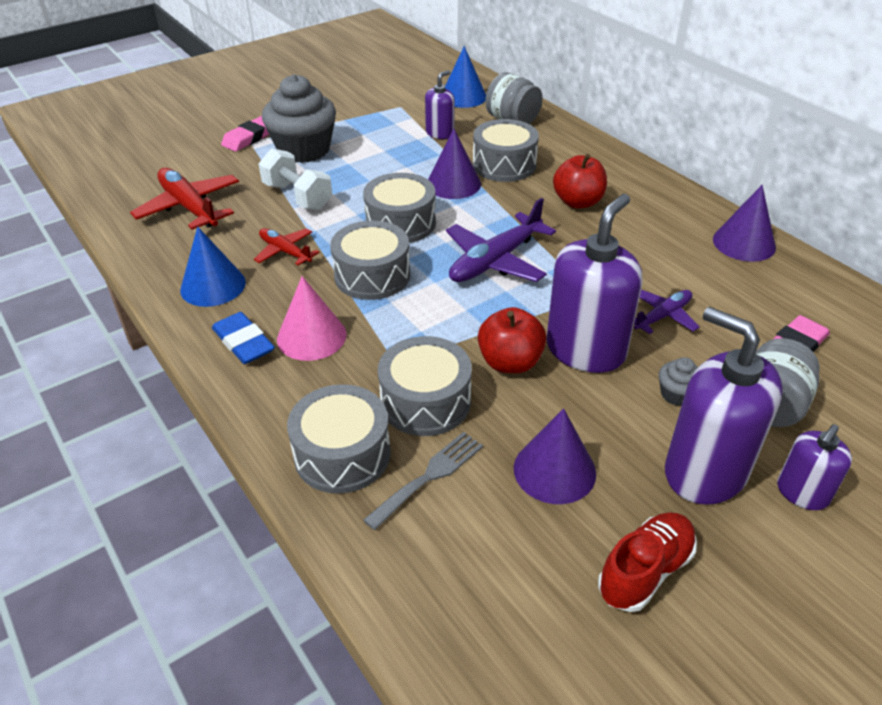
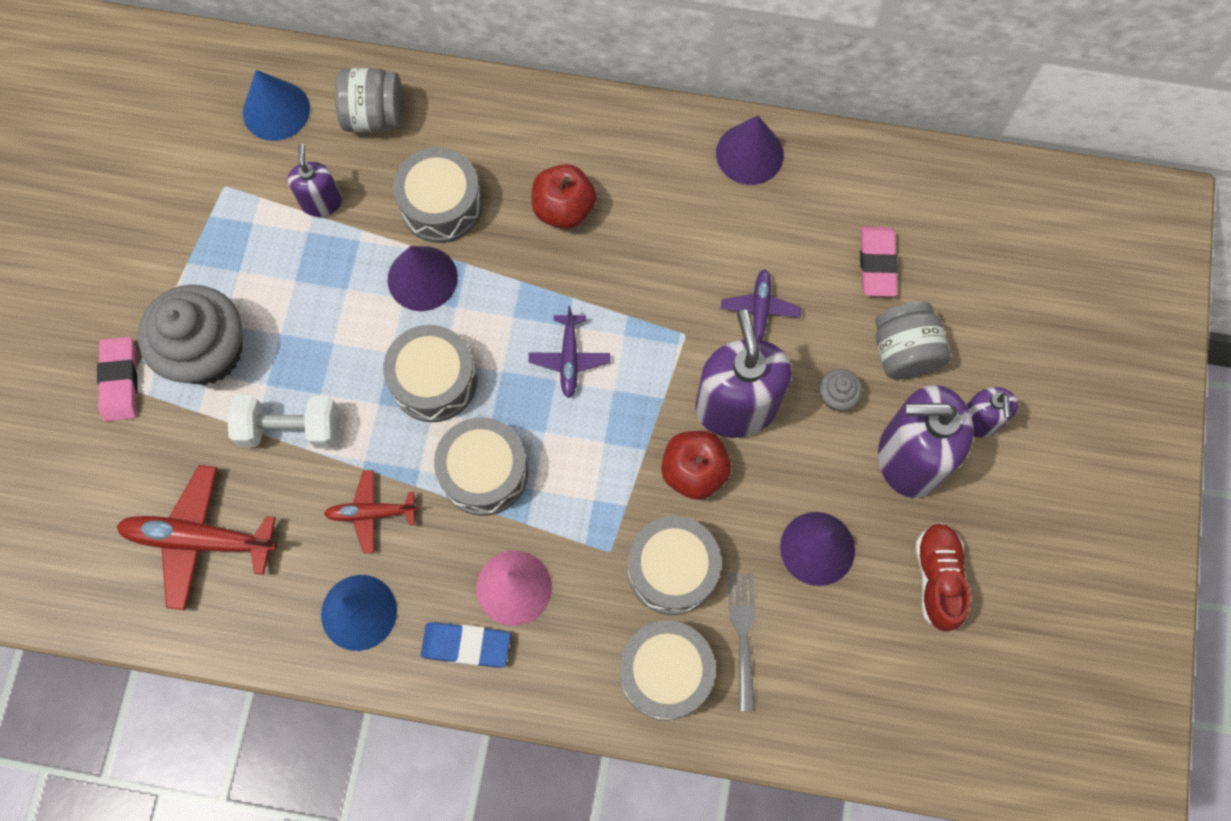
camera: 45 degrees left, 30 degrees up
purple plane [446,198,556,282] -> purple plane [529,306,610,398], size x0.58

